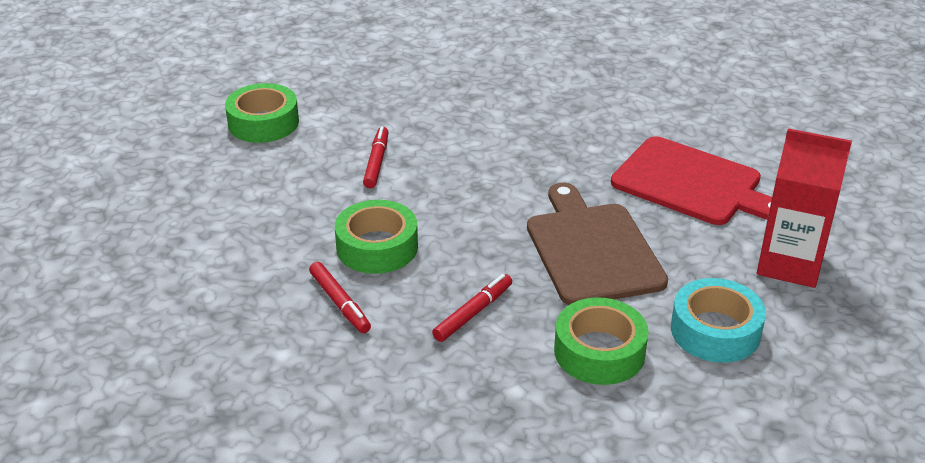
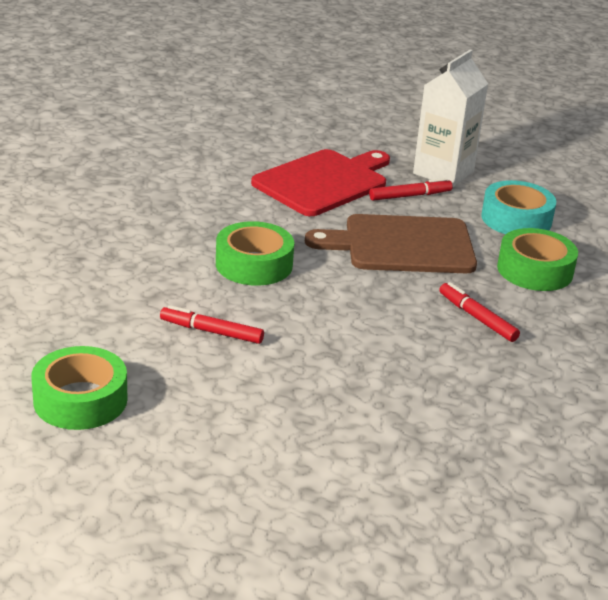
camera: 80 degrees left, 5 degrees down
red marker [309,262,371,333] -> red marker moved to [369,178,453,201]
green tape [335,200,418,274] -> green tape moved to [216,221,294,286]
red carton [757,128,852,288] -> white carton [413,50,488,187]

